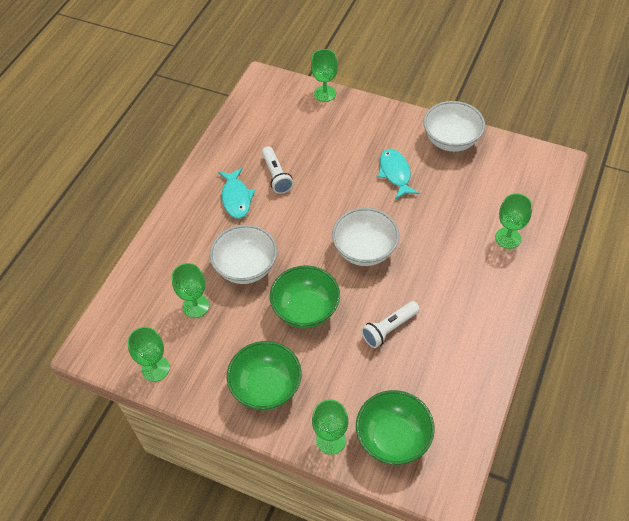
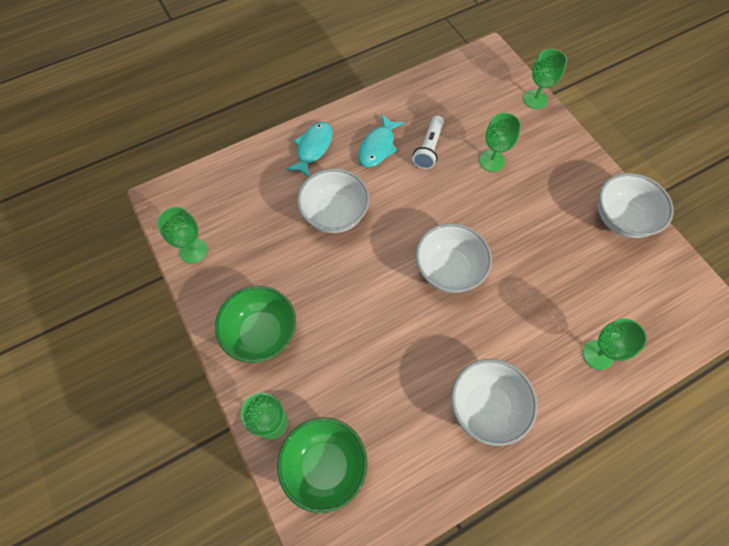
camera: 35 degrees right, 10 degrees up
green goblet [172,263,209,318] -> green goblet moved to [480,113,521,172]
green bowl [270,265,340,328] -> none
white flashlight [361,301,420,348] -> none
turquoise fish [378,149,419,200] -> turquoise fish moved to [286,122,333,177]
none -> white bowl [451,359,538,446]

